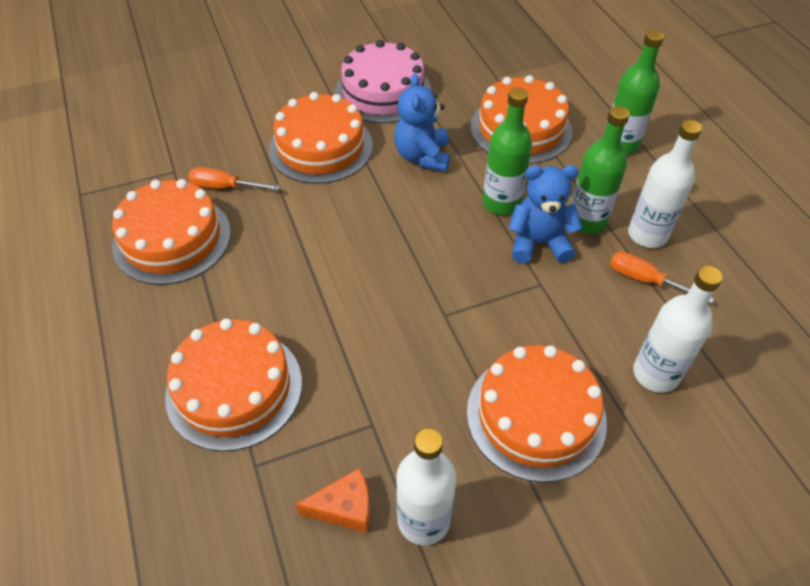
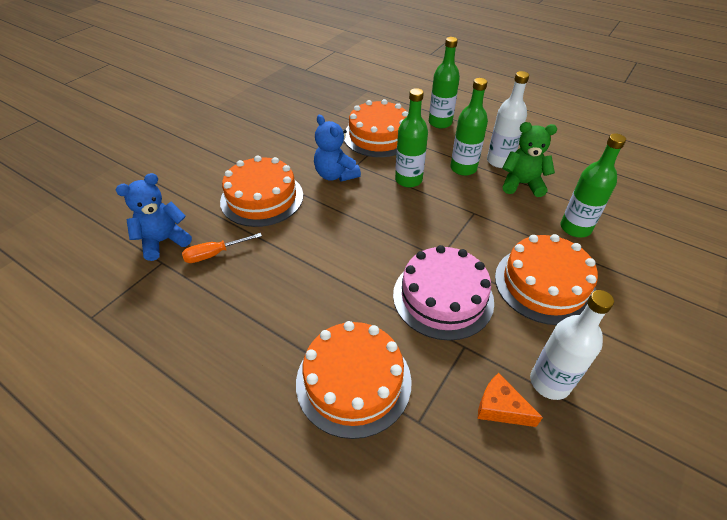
camera: 35 degrees left, 5 degrees down
orange cake [112,179,231,285] -> none
orange cheese [295,468,370,533] -> orange cheese turned 105 degrees counterclockwise [478,373,543,427]
pink cake [335,40,432,123] -> pink cake moved to [393,245,494,341]
blue teddy bear [508,165,582,263] -> blue teddy bear moved to [116,173,192,261]
orange screwdriver [610,252,714,304] -> green teddy bear [503,122,557,197]
white bottle [633,266,723,393] -> green bottle [561,134,626,237]

